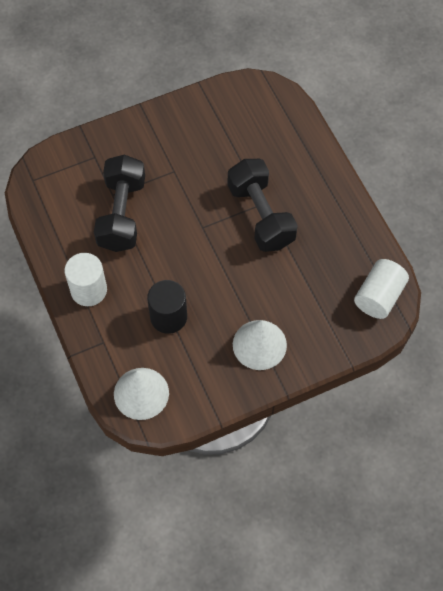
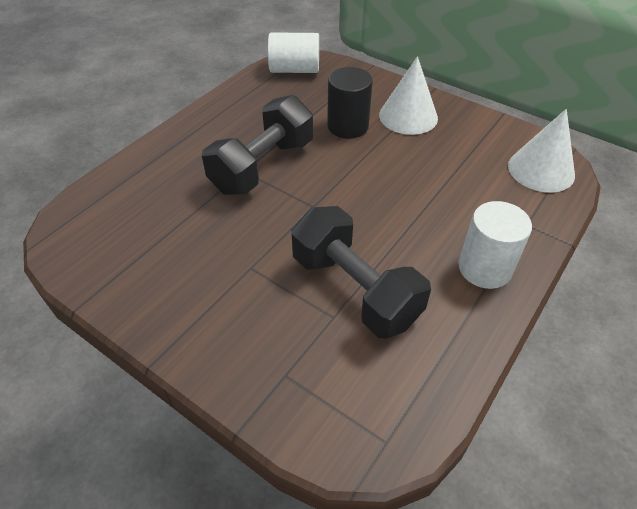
camera: 120 degrees left, 15 degrees down
black dumbbell [94,155,145,252] -> black dumbbell turned 75 degrees clockwise [291,206,431,338]
black cylinder [147,280,187,334] -> black cylinder moved to [327,67,373,139]

